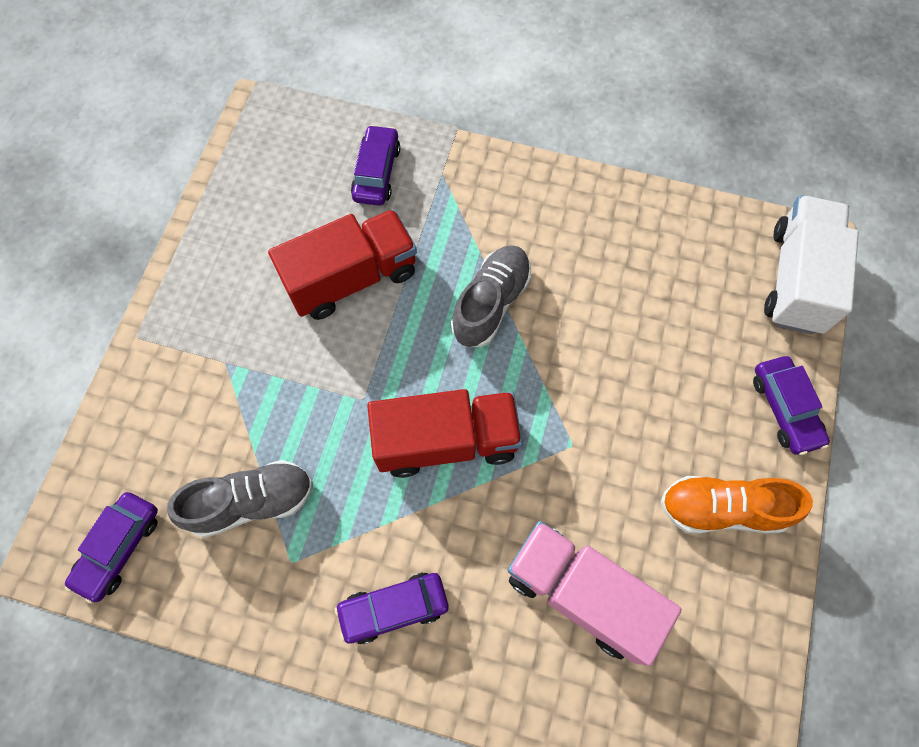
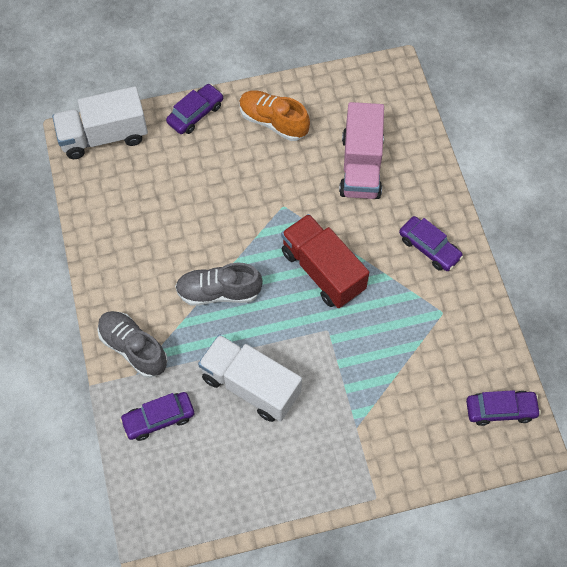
camera: 120 degrees left, 5 degrees down
grey shoe [167,460,313,538] -> grey shoe moved to [97,311,168,378]
red truck [268,209,417,320] -> white truck [198,334,302,422]
orange shoe [660,476,813,534] -> orange shoe turned 150 degrees clockwise [239,90,310,141]

